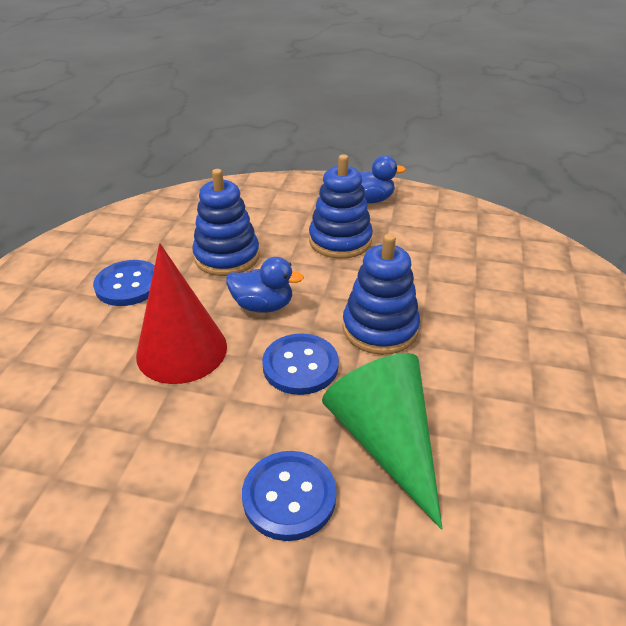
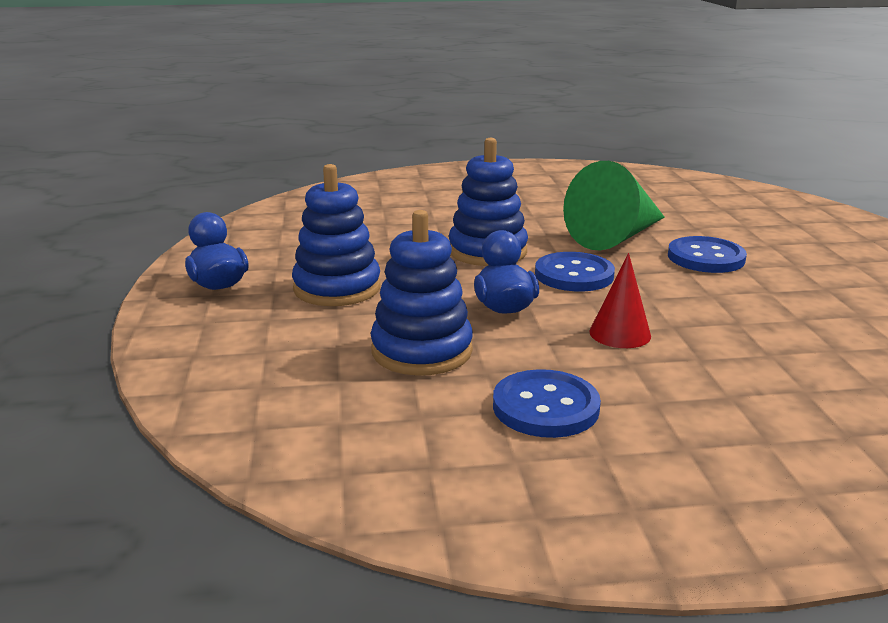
camera: 110 degrees left, 15 degrees down
red cone [136,243,227,384] -> red cone [589,253,651,348], size x0.55

